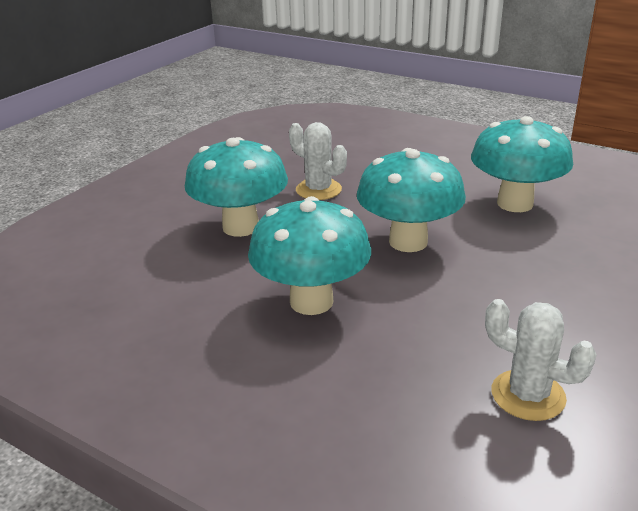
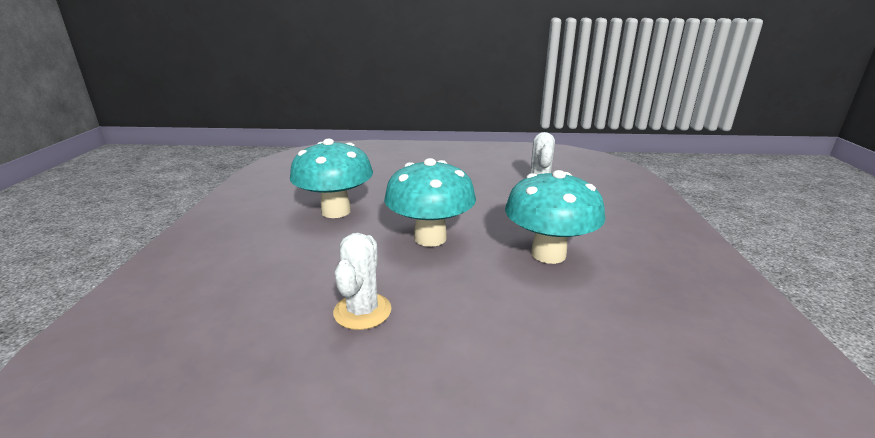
camera: 120 degrees left, 5 degrees down
turquoise mushroom [185,137,288,237] -> none

